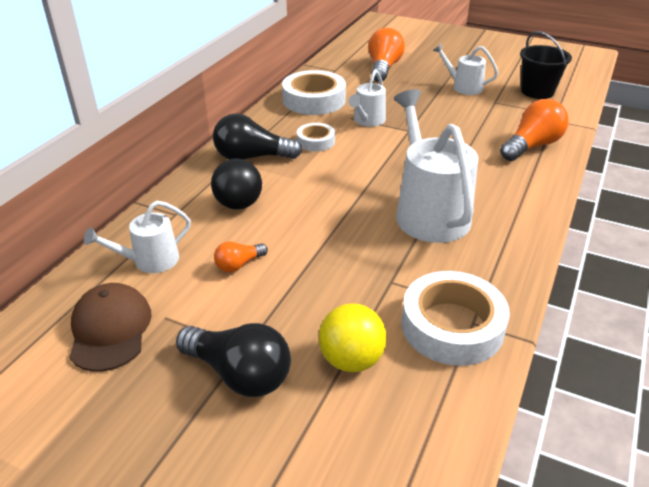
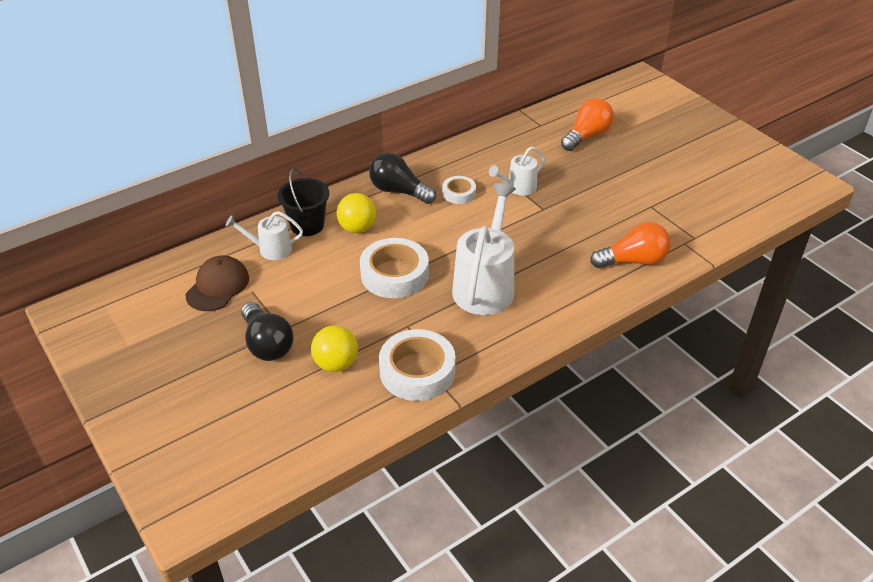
camera: 30 degrees right, 5 degrees up
black ball [211,159,262,210] -> yellow ball [336,193,377,233]
orange light bulb [214,241,268,272] -> none
white tape [282,70,346,115] -> white tape moved to [360,238,429,298]
white watering can [433,43,498,95] -> none
black bucket [520,31,572,99] -> black bucket moved to [277,168,329,236]

